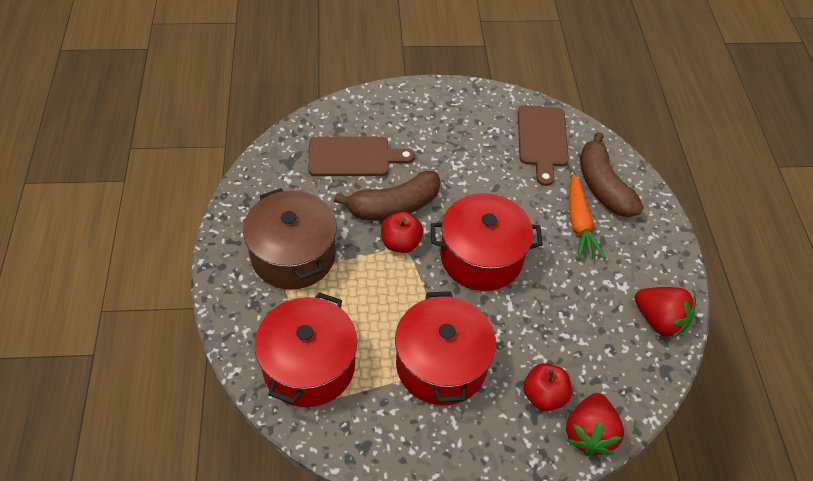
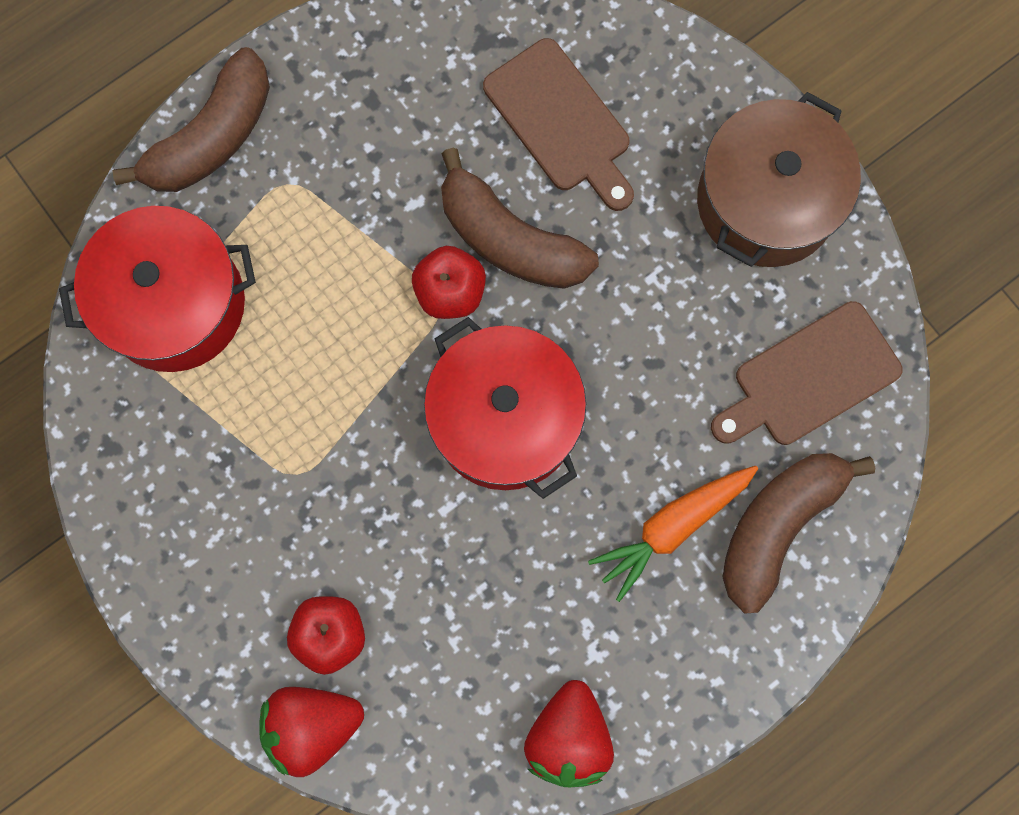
camera: 60 degrees right, 25 degrees up
brown pot [243,188,337,290] -> brown pot moved to [697,92,861,267]
red pot [395,291,496,405] -> none
none -> brown banana [112,47,270,192]

